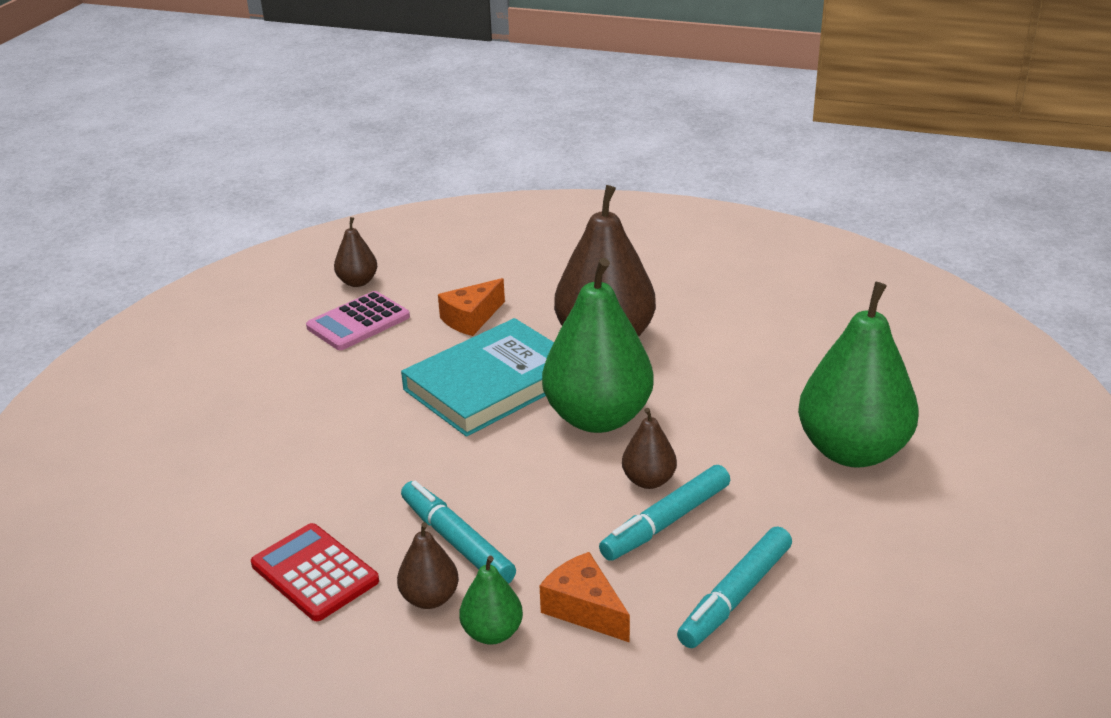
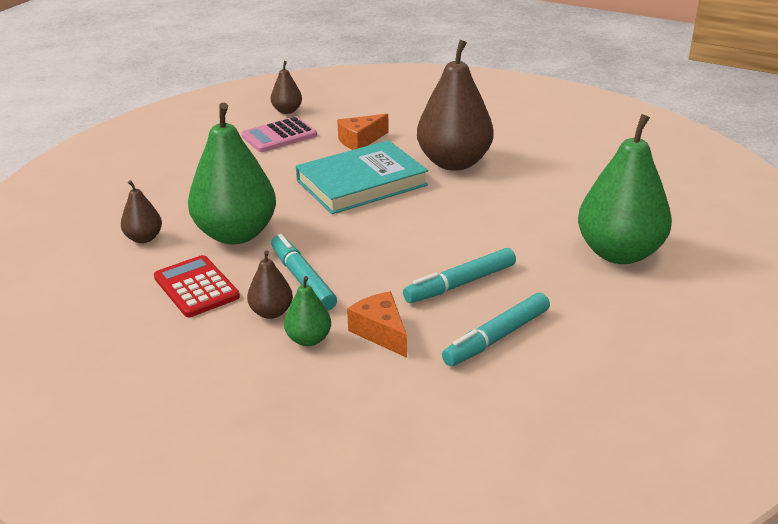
camera: 10 degrees right, 0 degrees up
green pear [542,258,654,433] -> green pear moved to [188,103,276,244]
brown pear [622,408,677,489] -> brown pear moved to [121,180,162,243]

